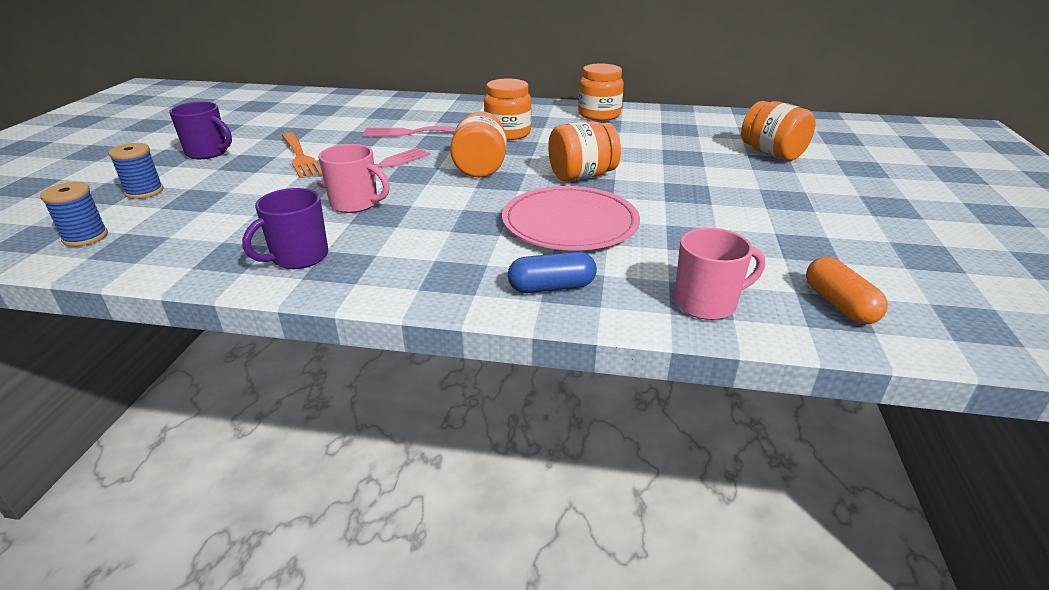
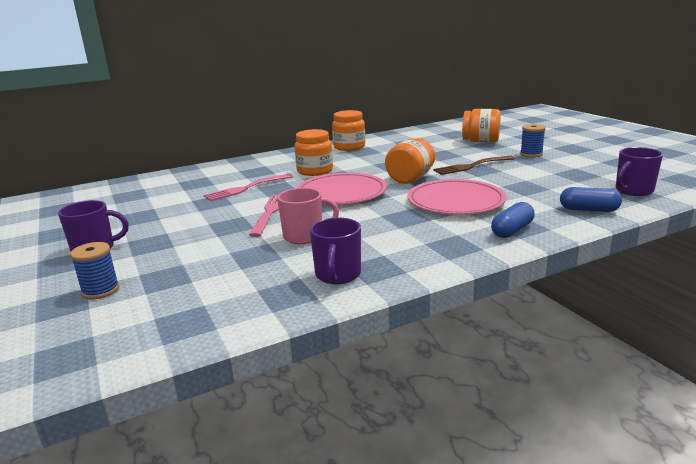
camera: 35 degrees left, 10 degrees down
blue spool [40,182,108,247] -> blue spool moved to [520,124,546,157]
orange fork [282,132,322,178] -> none
orange jar [450,111,507,177] -> pink plate [297,173,387,205]
pink mug [674,228,765,320] -> blue capsule [560,187,622,212]
orange capsule [806,257,888,324] -> purple mug [616,147,663,196]
none -> brown fork [433,156,515,175]

